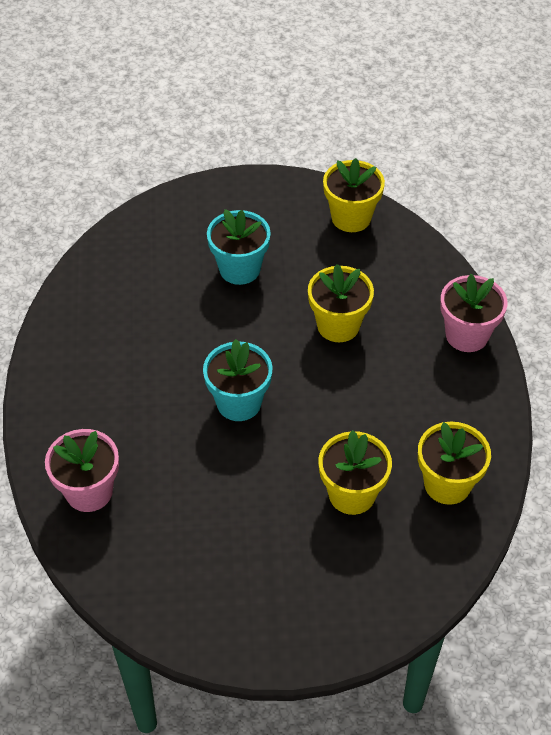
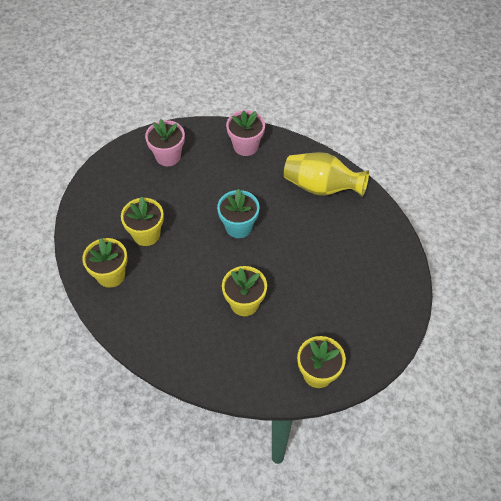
camera: 130 degrees right, 5 degrees up
turquoise flower pot [207,209,271,285] -> none
pink flower pot [440,274,508,352] -> pink flower pot moved to [145,119,185,166]
none -> yellow vase [284,152,369,197]

